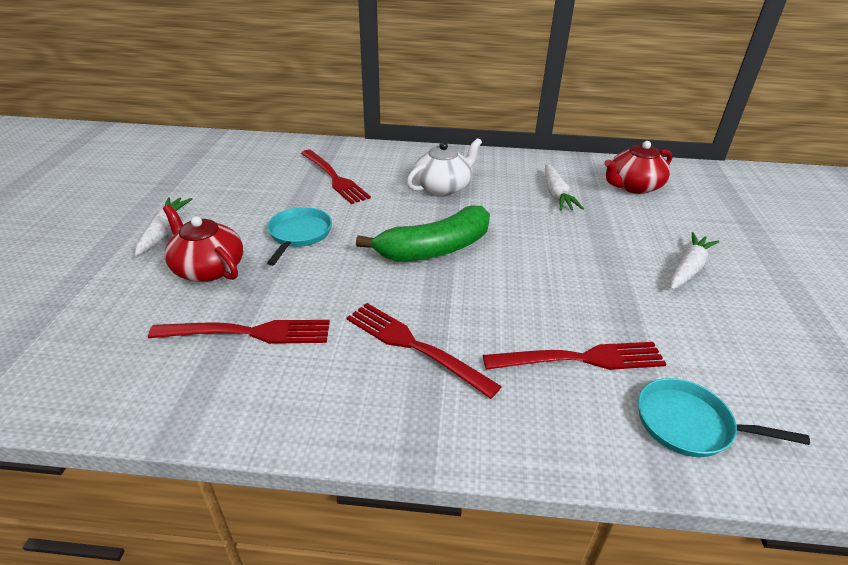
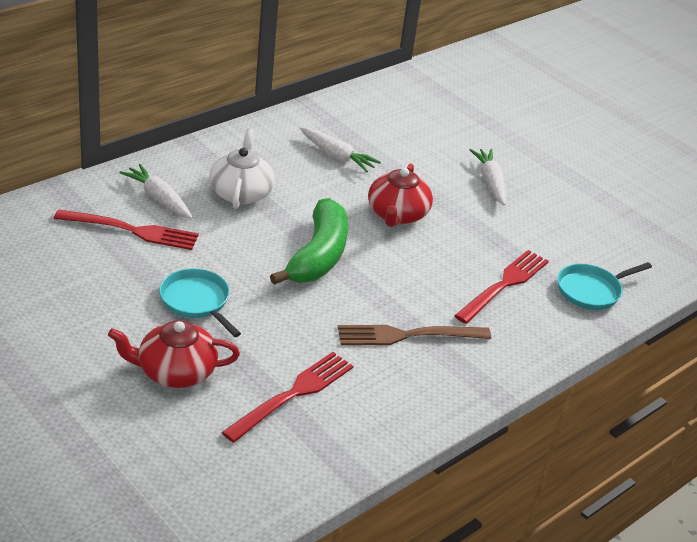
camera: 50 degrees left, 0 degrees up
white carrot [135,197,193,256] -> white carrot moved to [119,164,193,219]
red fork [346,303,502,399] -> brown fork [338,325,491,345]
red teapot [604,141,672,194] -> red teapot moved to [368,164,433,227]

